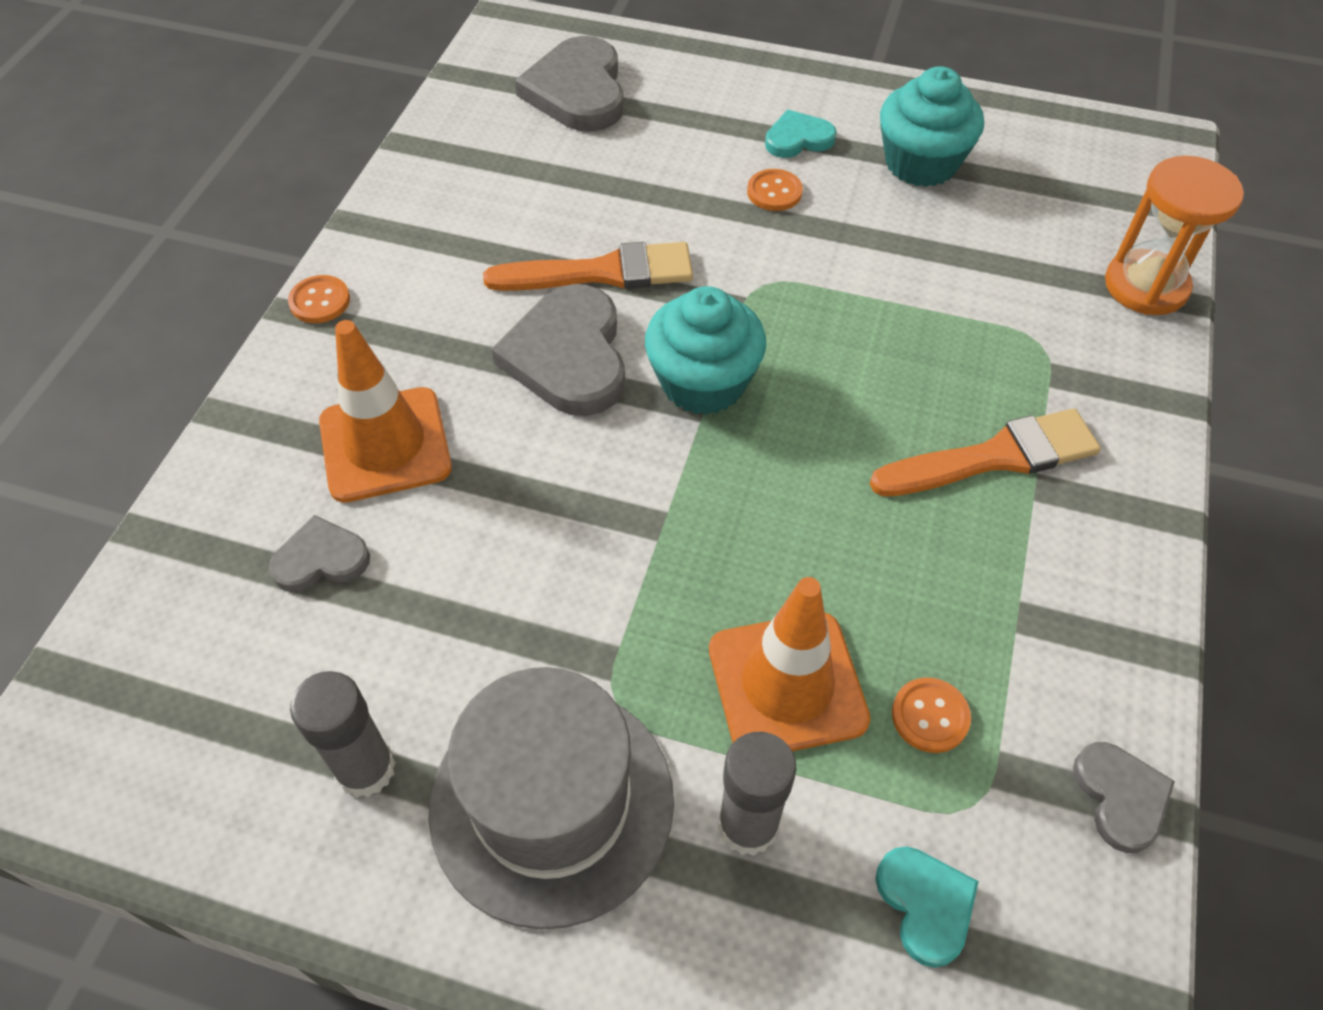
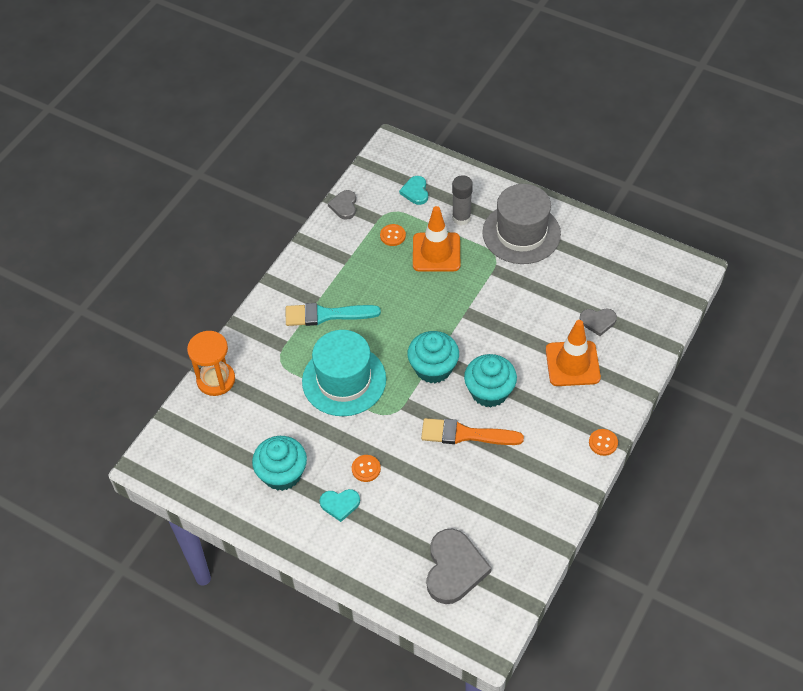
camera: 165 degrees left, 0 degrees up
grey glue stick [290,671,396,798] -> none
grey heart [491,284,625,416] -> turquoise cupcake [464,354,517,407]
orange brush [870,409,1101,496] -> turquoise brush [286,303,381,326]
none -> turquoise hat [302,330,386,416]

